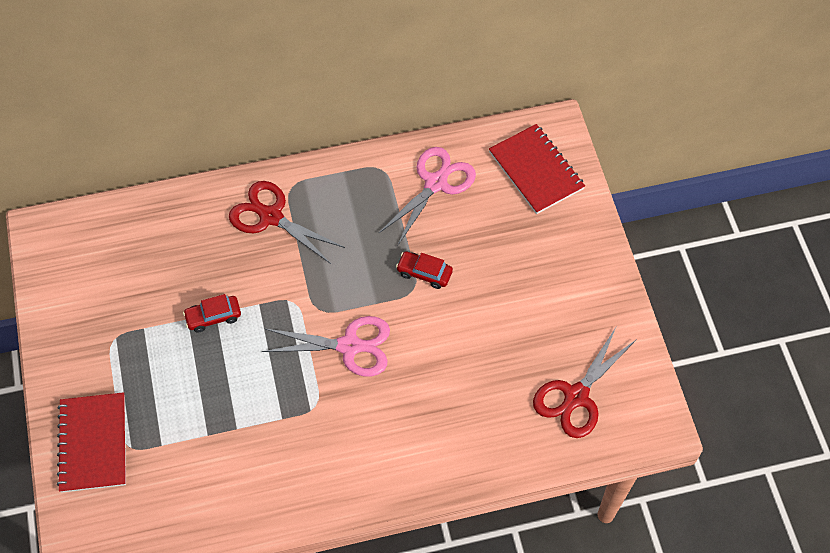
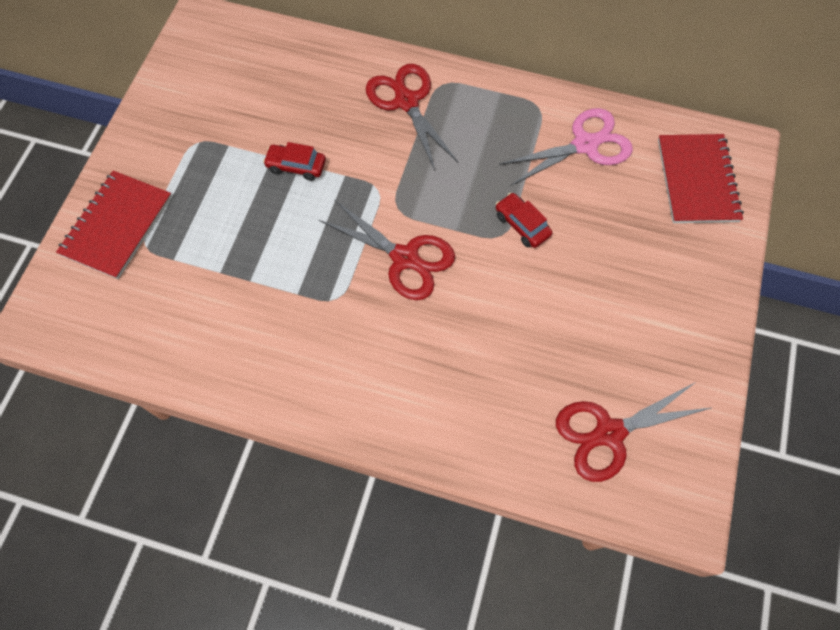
camera: 30 degrees right, 5 degrees up
pink scissors [262,316,390,377] -> red scissors [319,200,455,300]

